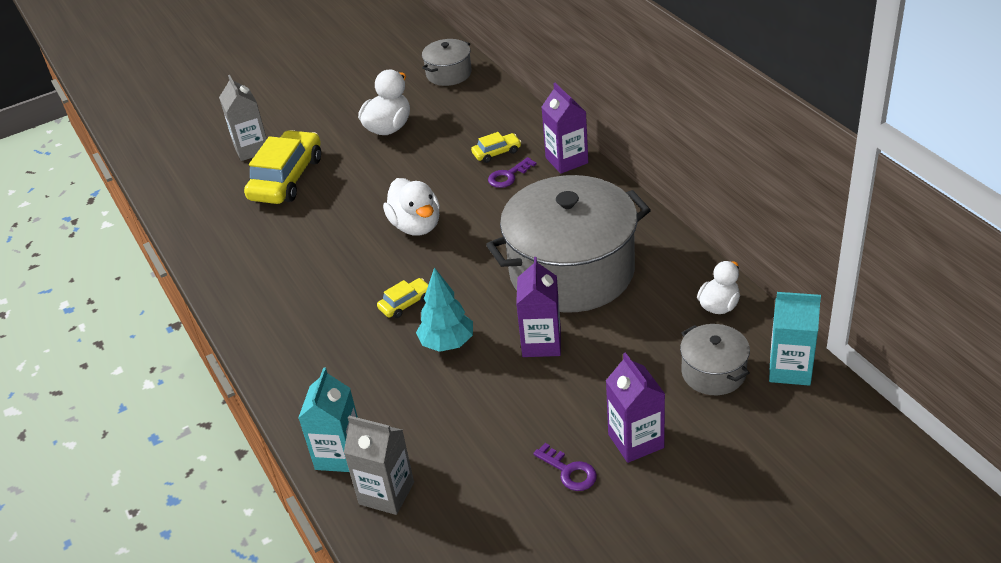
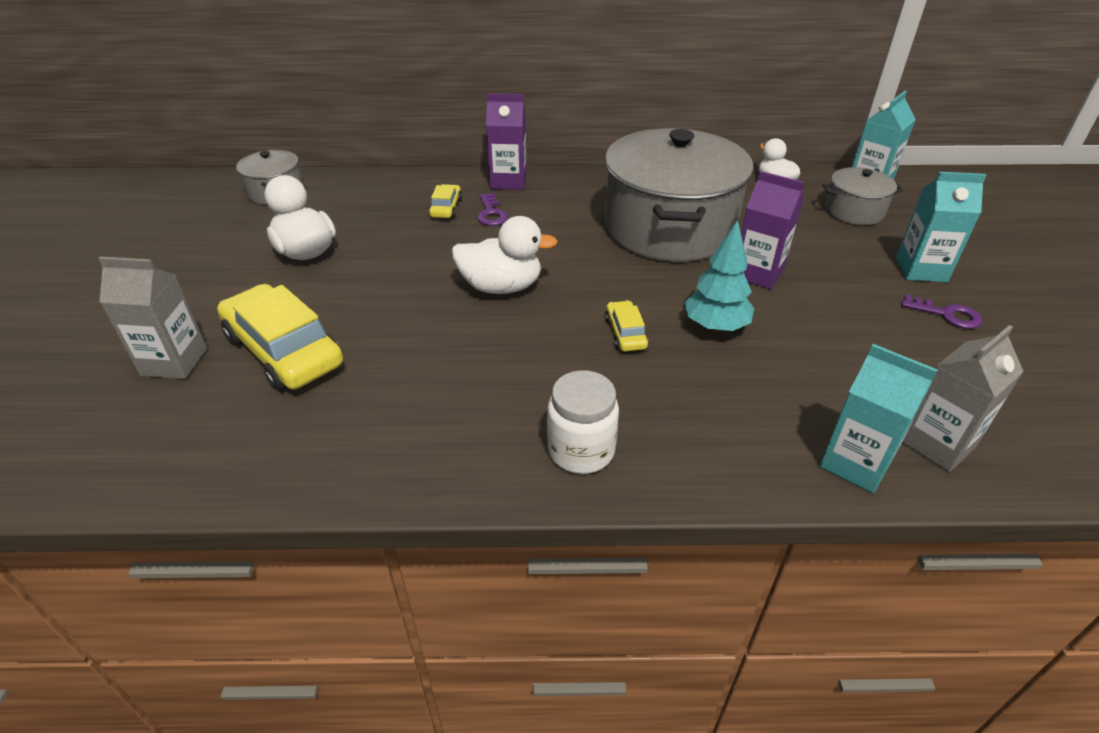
camera: 65 degrees left, 0 degrees up
purple key [533,443,597,491] -> purple key turned 45 degrees clockwise [902,294,982,329]
purple carton [606,352,665,463] -> turquoise carton [896,172,987,282]
none -> white jar [547,370,619,474]

